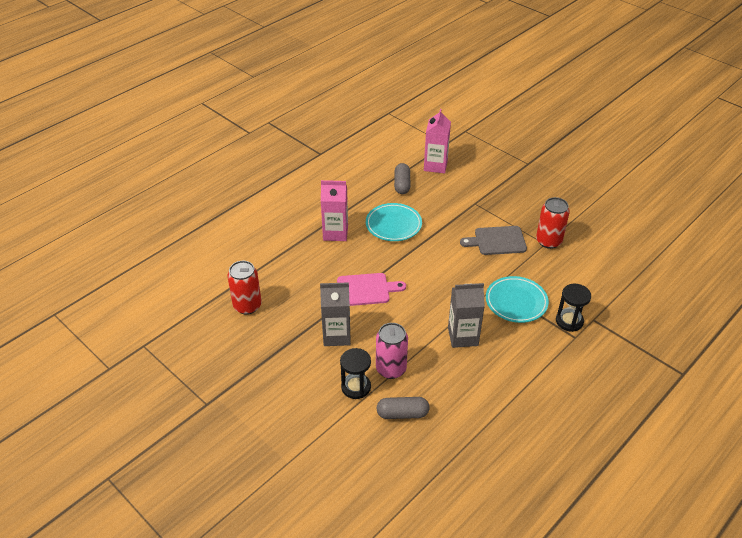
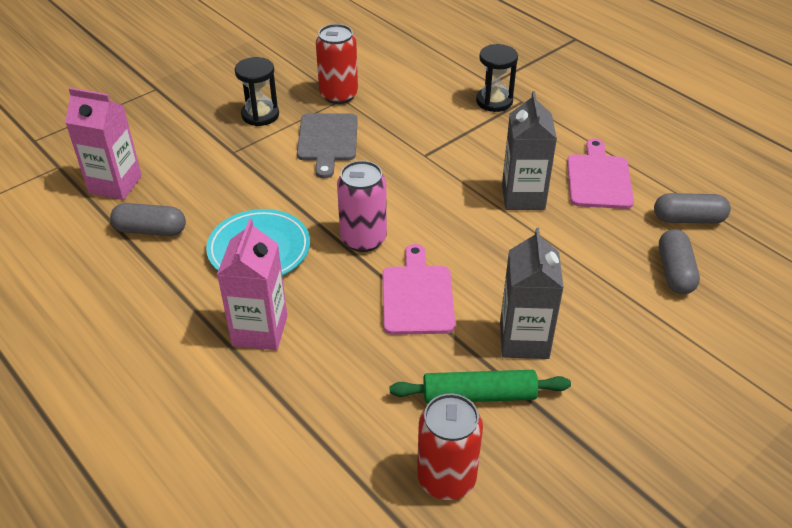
camera: 85 degrees left, 0 degrees up
black hourglass [340,348,371,399] -> black hourglass moved to [235,57,279,126]
pink can [376,323,408,379] -> pink can moved to [337,160,387,252]
turquoise plate [486,276,549,323] -> none
none -> green rolling pin [390,370,571,404]
none -> pink cutting board [567,138,634,209]
none -> grey capsule [654,193,731,224]

